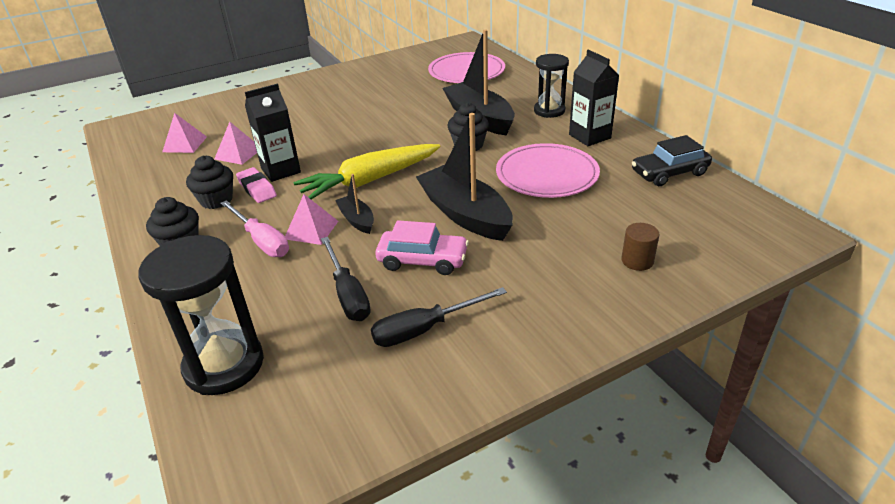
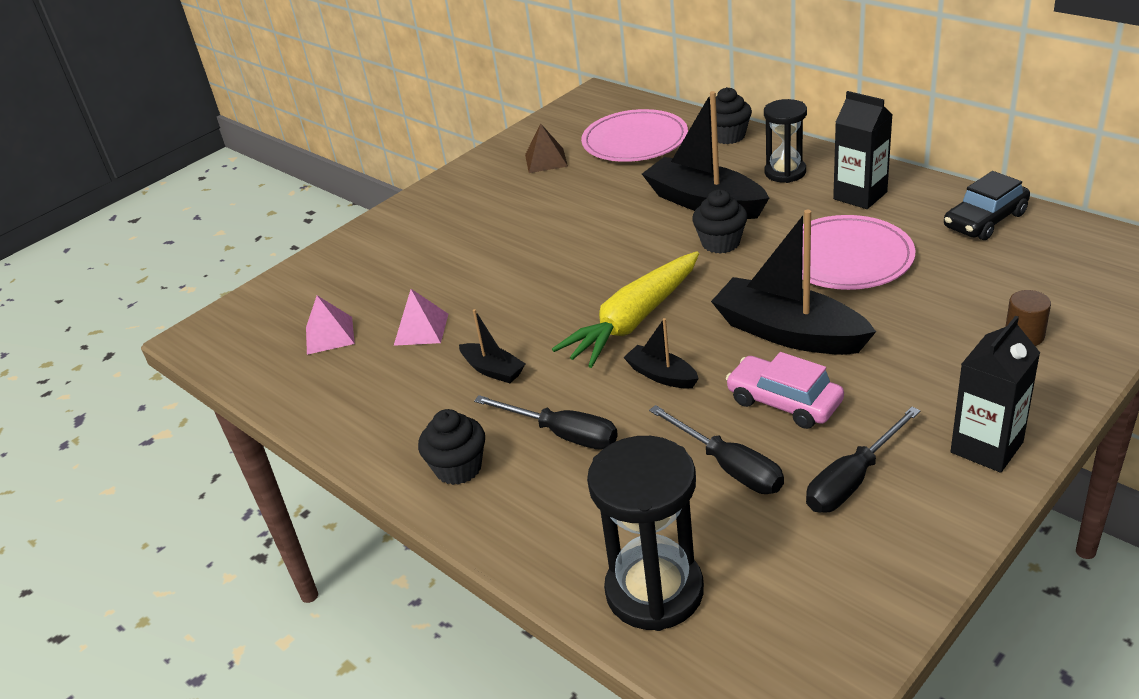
camera: 15 degrees left, 0 degrees up
black cupcake [186,156,233,209] -> black cupcake moved to [710,87,752,144]
pink screwdriver [221,200,289,257] -> black screwdriver [474,395,618,450]
pink eraser [236,167,277,203] -> black boat [459,309,526,383]
black carton [245,84,301,182] -> black carton moved to [950,316,1040,473]
pink pyramid [285,194,338,245] -> none
pink car [375,220,469,275] -> pink car turned 135 degrees counterclockwise [726,352,844,429]
none -> brown pyramid [525,123,568,173]

